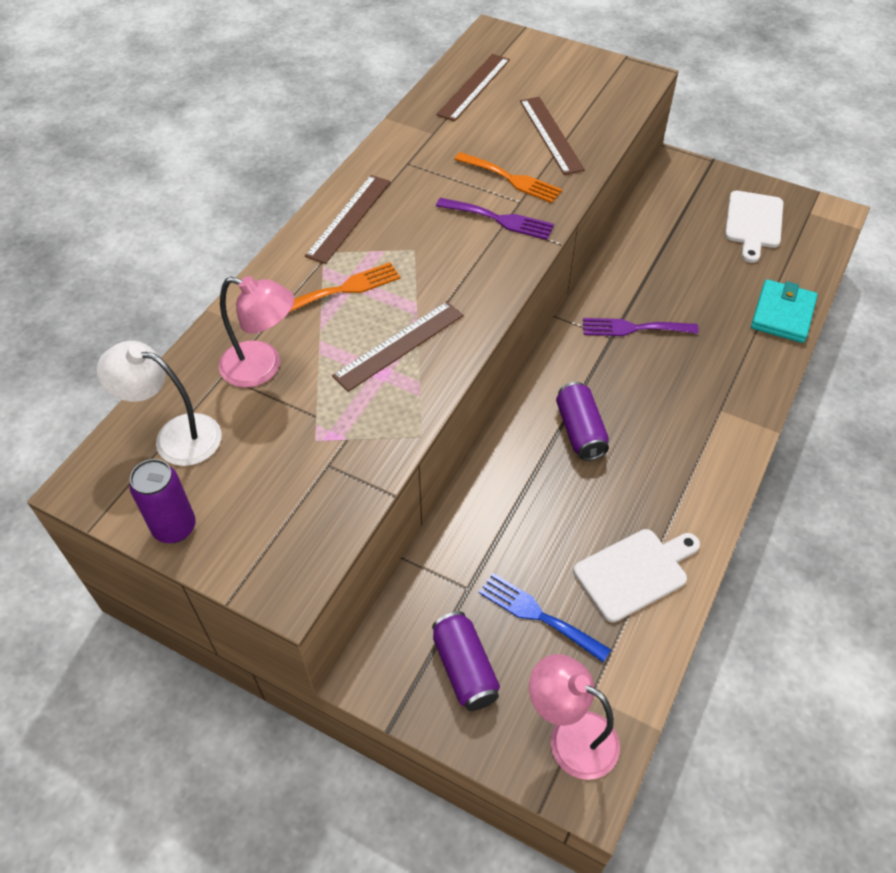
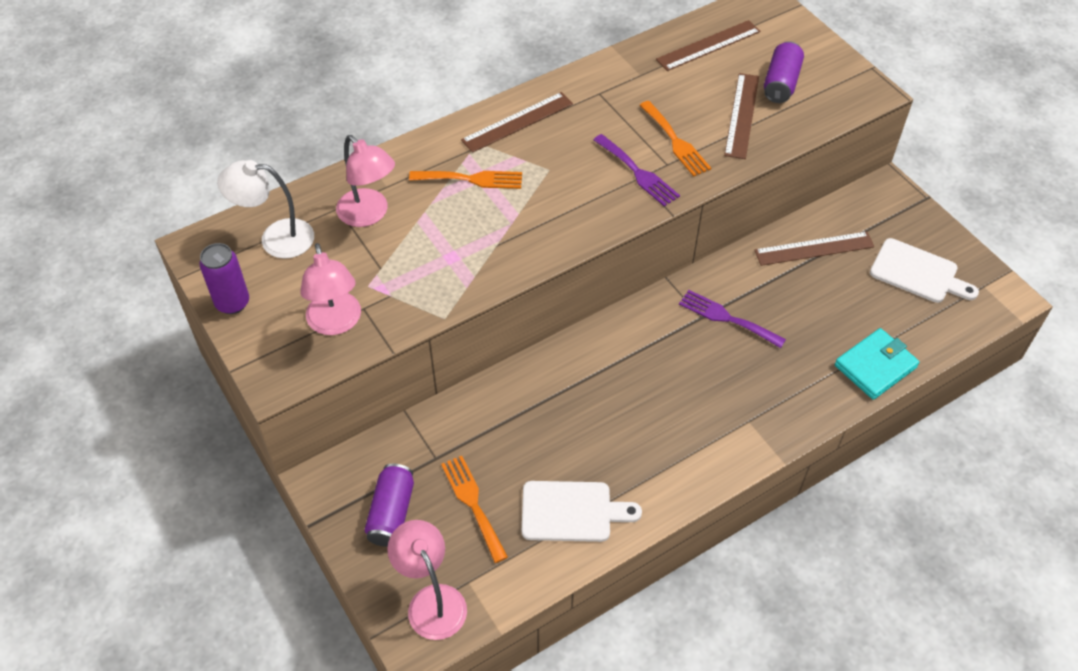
camera: 30 degrees right, 0 degrees up
white lamp [97,341,222,466] -> white lamp turned 45 degrees counterclockwise [217,160,314,259]
brown ruler [332,301,463,392] -> brown ruler moved to [754,231,874,266]
blue fork [479,573,611,662] -> orange fork [441,456,508,563]
purple can [556,382,609,461] -> purple can moved to [764,41,804,103]
white cutting board [725,191,783,263] -> white cutting board turned 105 degrees counterclockwise [870,238,979,303]
none -> pink lamp [300,243,361,335]

